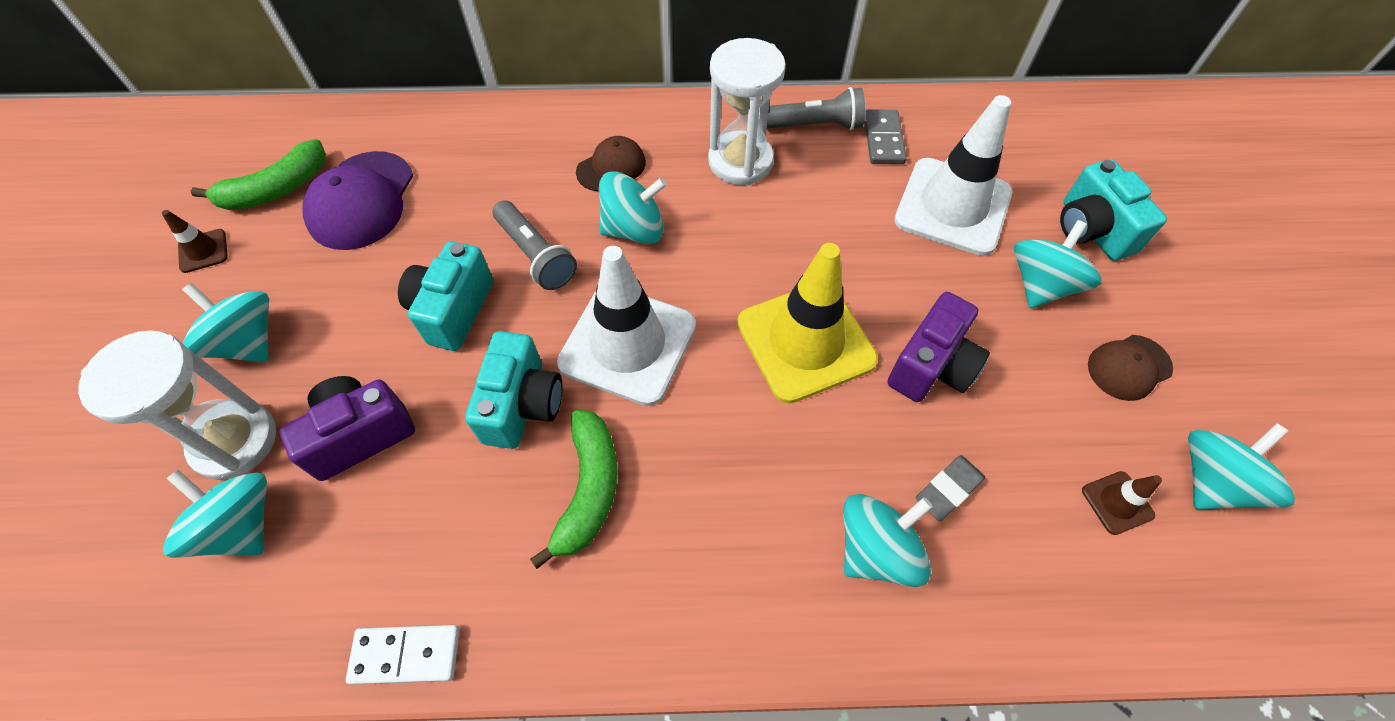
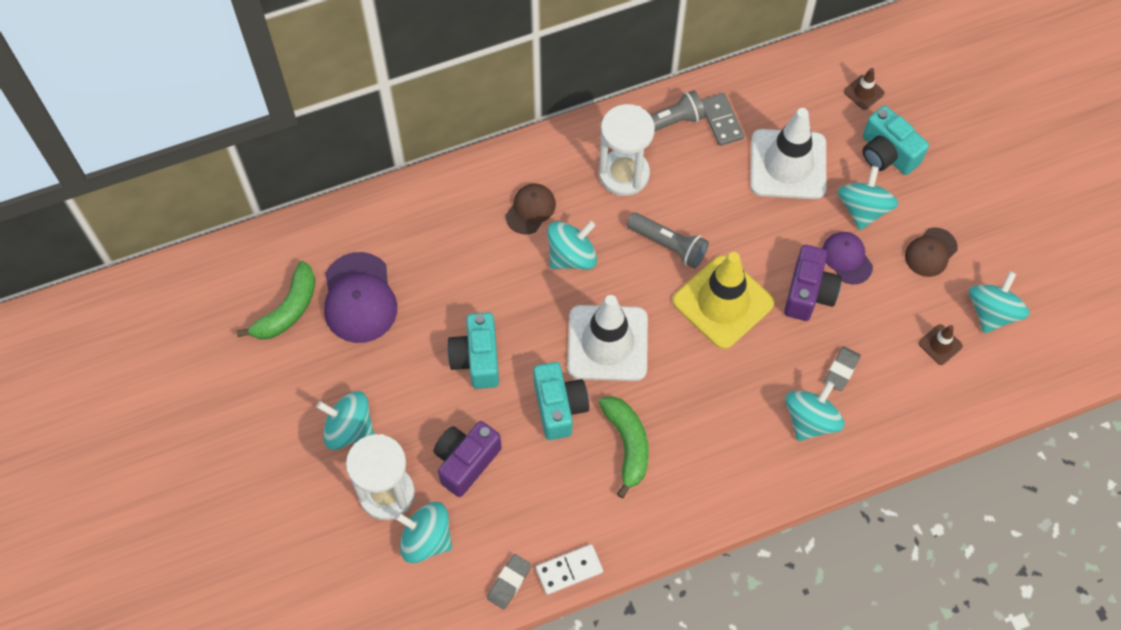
camera: 20 degrees left, 5 degrees up
brown traffic cone [162,210,228,273] -> brown traffic cone moved to [844,68,885,110]
grey flashlight [493,200,577,290] -> grey flashlight moved to [627,212,709,268]
none -> grey eraser [487,554,531,610]
none -> purple cap [822,232,873,284]

